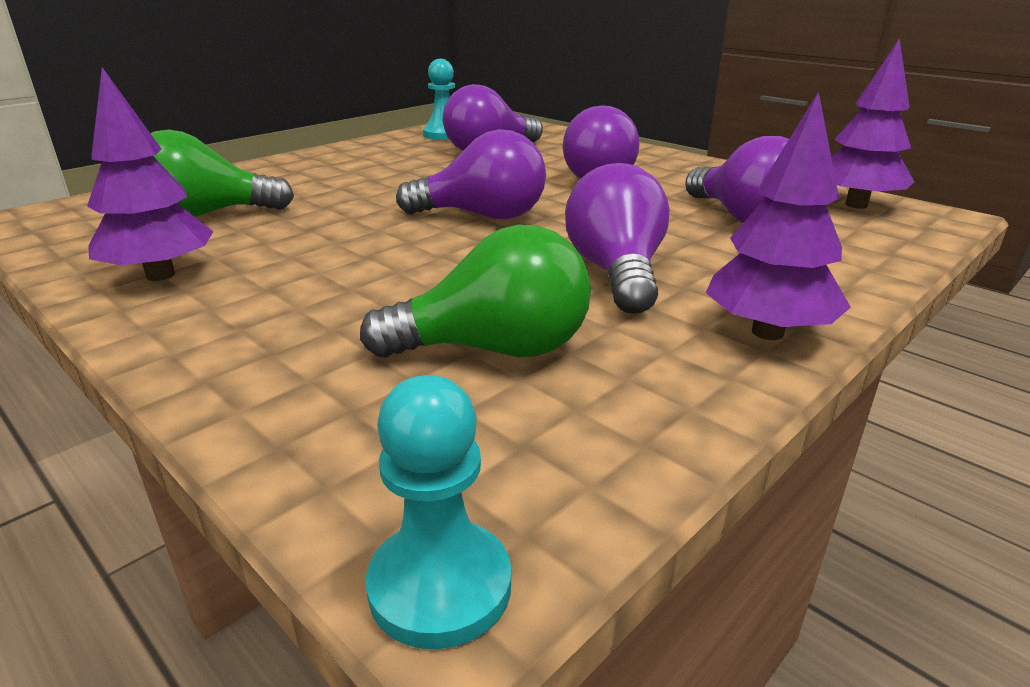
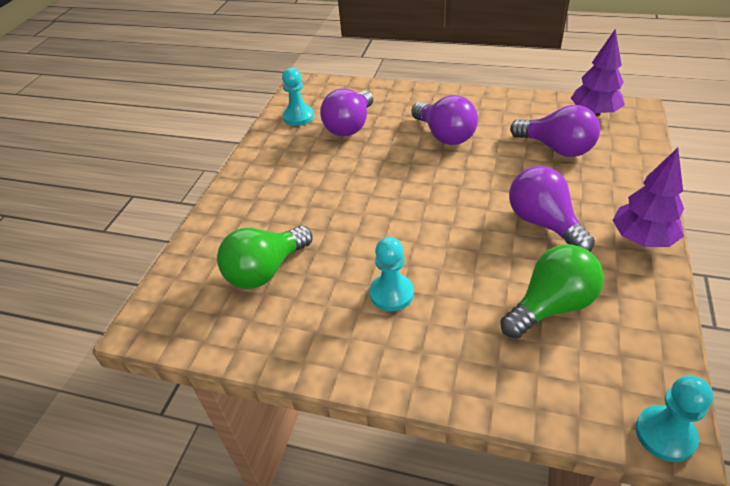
camera: 25 degrees left, 15 degrees up
purple tree [87,67,213,281] -> none
purple light bulb [396,129,546,219] -> none
none -> turquoise pawn [370,237,414,311]

